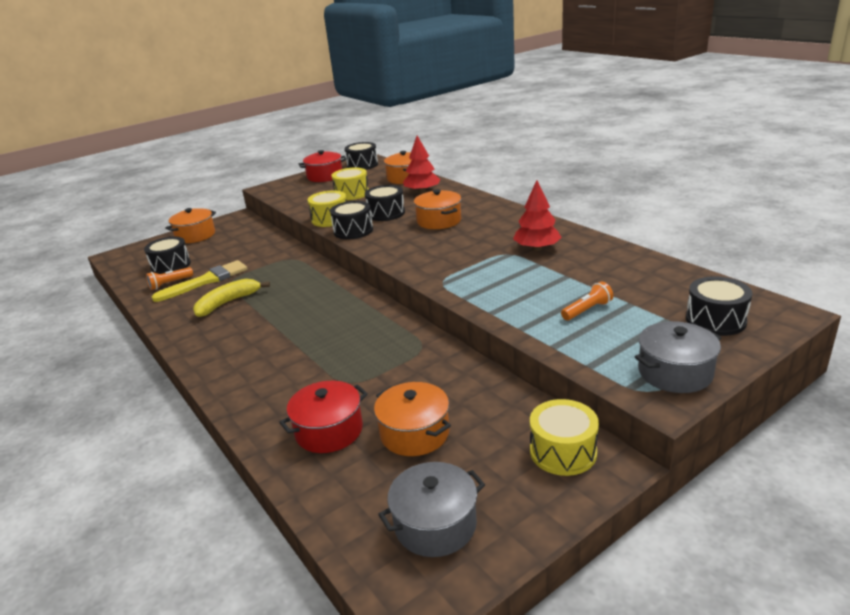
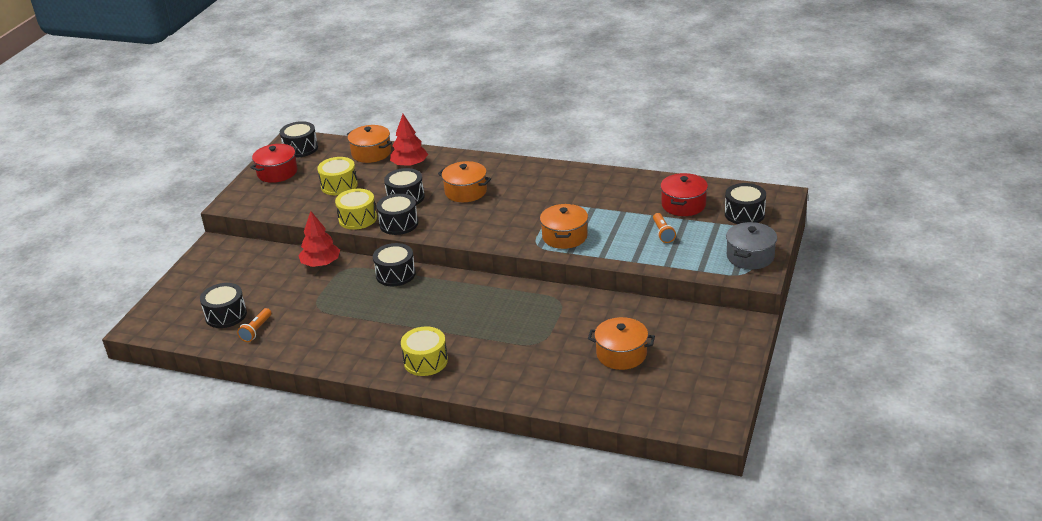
camera: 35 degrees left, 5 degrees up
yellow brush [152,260,248,302] -> none
orange pot [165,208,216,243] -> orange pot moved to [540,204,588,249]
yellow banana [193,279,270,317] -> none
red pot [279,381,368,453] -> red pot moved to [660,173,708,216]
grey pot [378,462,485,557] -> none
red tree [513,180,562,251] -> red tree moved to [298,211,340,267]
yellow drum [530,399,599,476] -> yellow drum moved to [401,326,448,376]
orange flashlight [561,282,613,320] -> orange flashlight turned 150 degrees clockwise [653,213,676,243]
none -> black drum [373,243,416,286]

